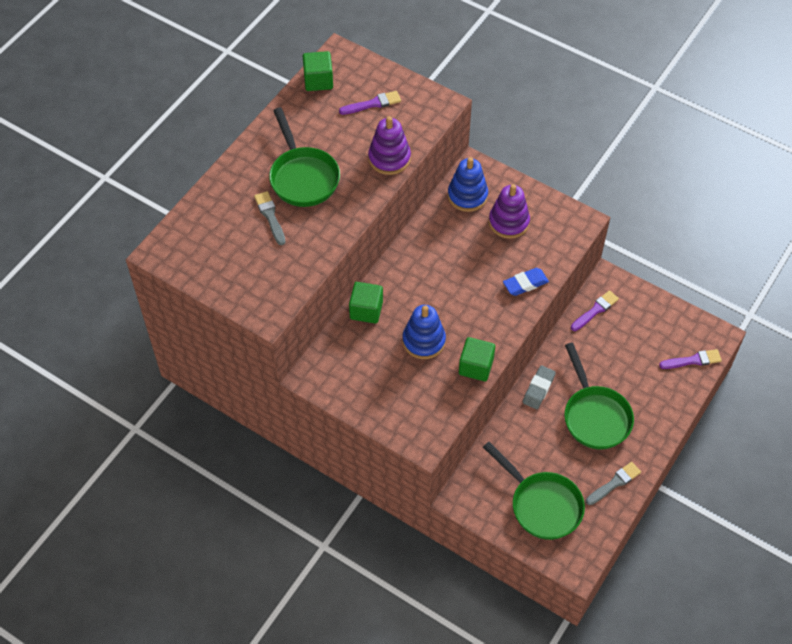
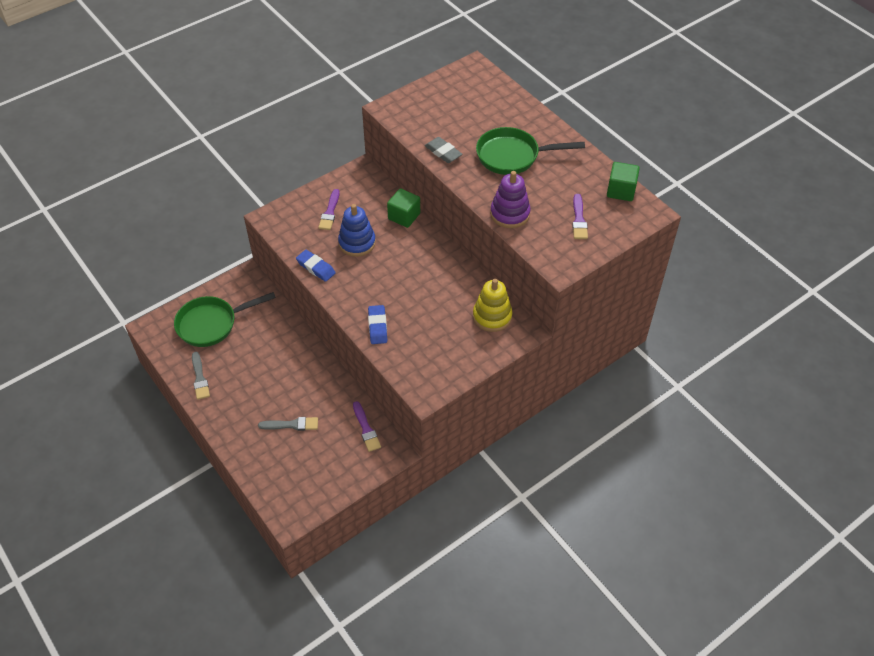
camera: 110 degrees right, 5 degrees down
grey brush [254,191,286,245] -> grey brush moved to [258,417,318,431]
blue stacking toy [448,157,488,212] -> yellow stacking toy [473,279,512,332]
green cube [459,337,495,381] -> blue eraser [296,250,336,282]
purple stacking toy [489,184,530,239] -> none
grey eraser [523,365,556,409] -> grey eraser moved to [425,137,462,163]
green pan [564,343,634,450] -> none
purple brush [659,349,722,369] -> purple brush moved to [318,189,340,230]

